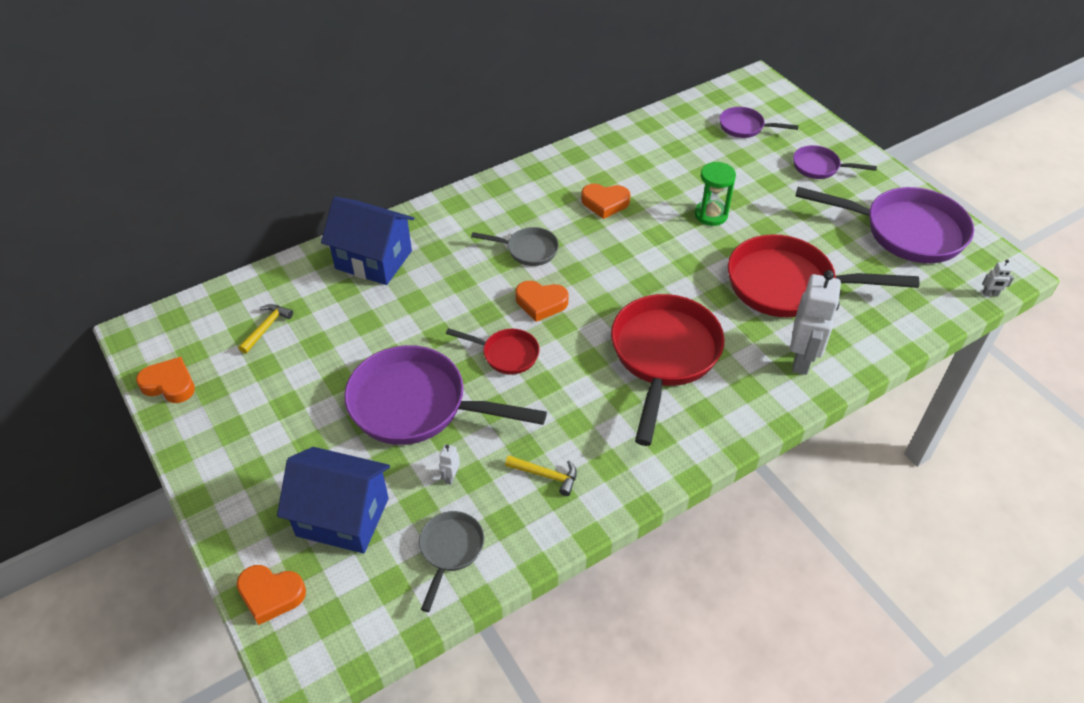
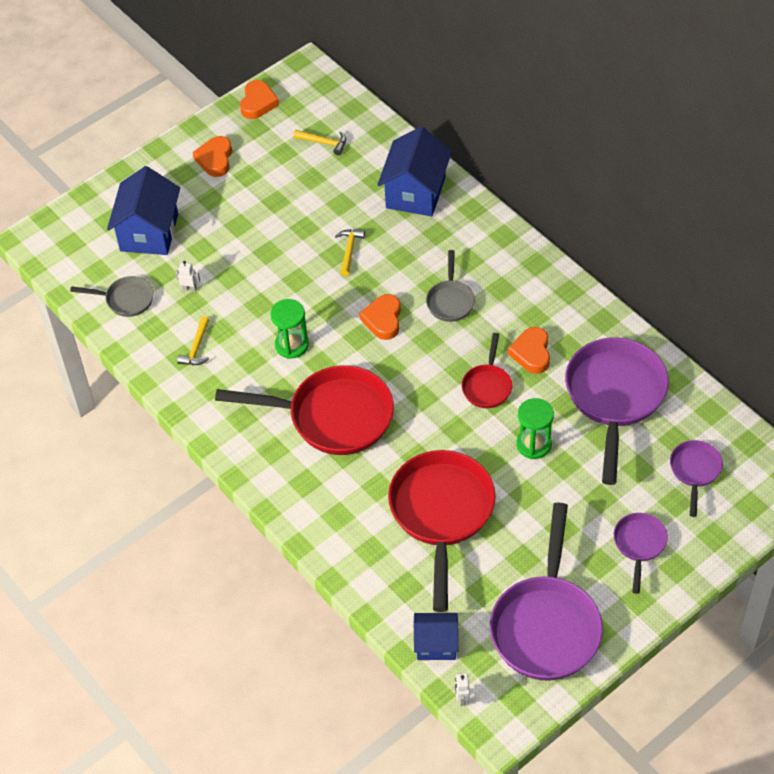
camera: 85 degrees right, 5 degrees up
orange heart [237,565,306,625] -> orange heart moved to [193,136,232,177]
purple pan [344,345,547,445] -> purple pan moved to [565,337,669,485]
red pan [446,328,539,374] -> red pan moved to [462,333,512,408]
white robot [790,270,841,375] -> none
none -> green hourglass [270,299,309,359]
none -> yellow hammer [335,229,365,276]
none -> blue house [414,613,458,660]

